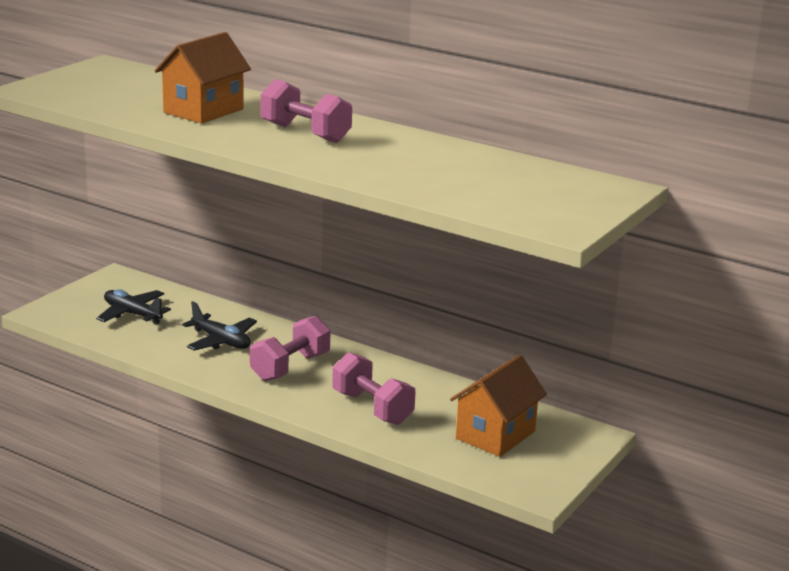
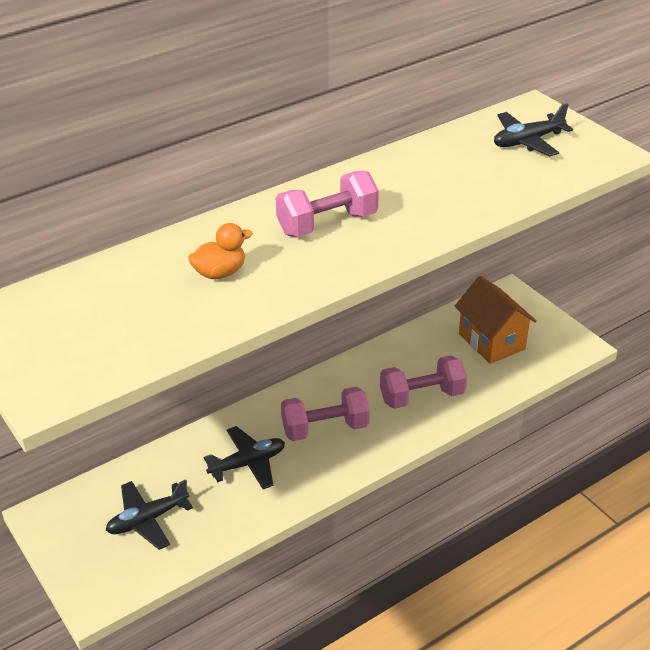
camera: 65 degrees left, 15 degrees up
orange house [154,32,251,124] -> orange duck [188,223,253,279]
pink dumbbell [250,316,331,381] -> pink dumbbell turned 75 degrees counterclockwise [281,387,370,441]
none -> black plane [494,103,573,157]

